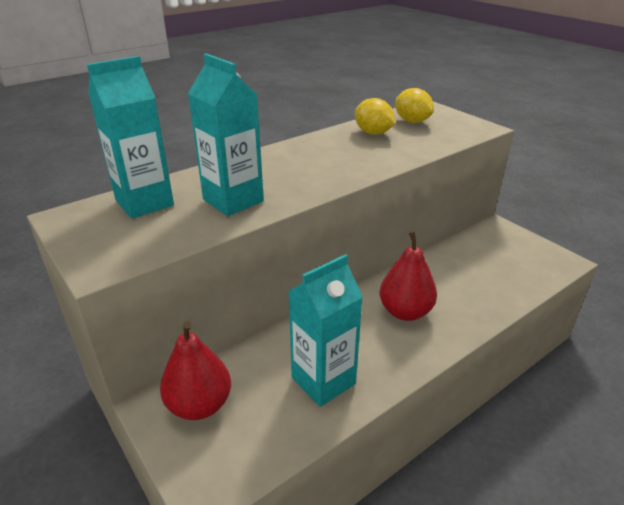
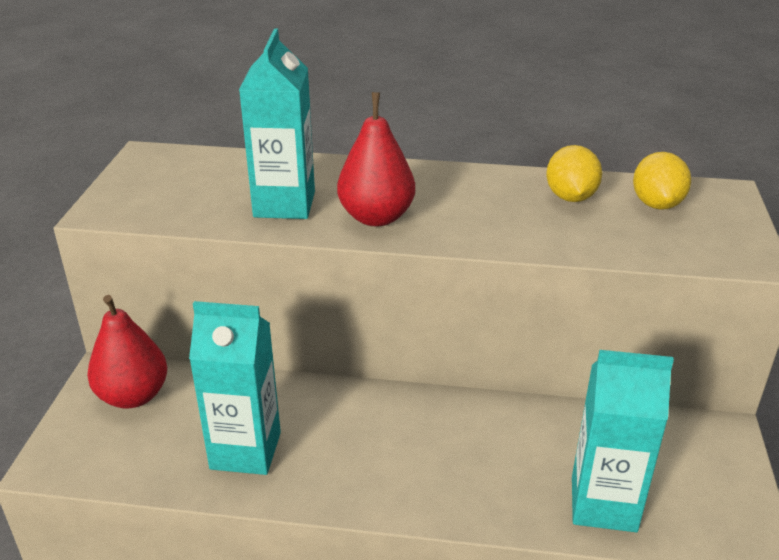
camera: 45 degrees right, 0 degrees up
turquoise carton [87,56,174,219] -> turquoise carton moved to [572,350,674,532]
red pear [380,231,437,321] -> red pear moved to [337,92,415,226]

